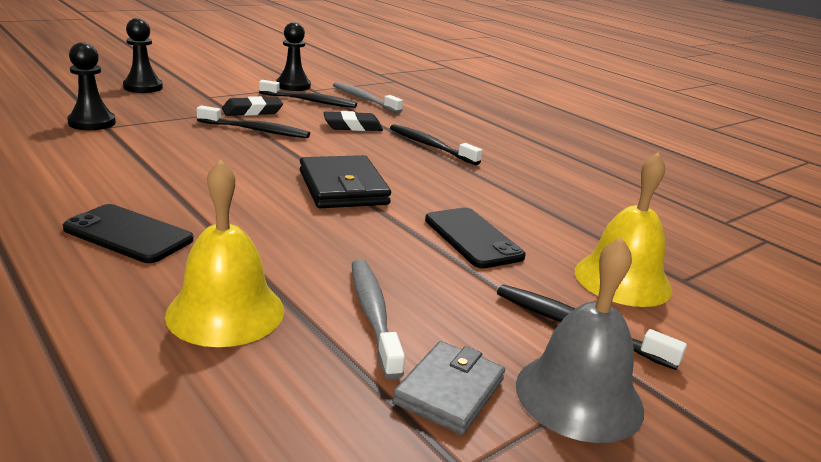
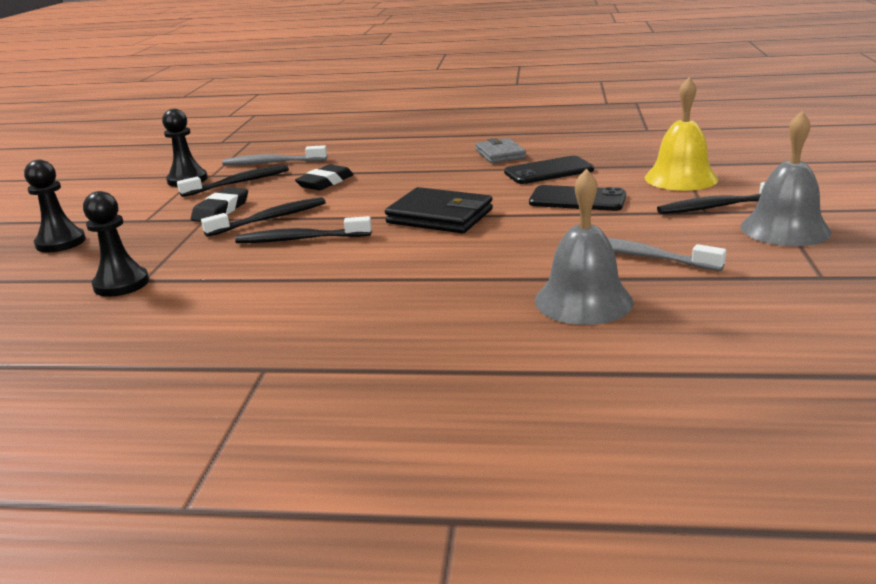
camera: 40 degrees left, 0 degrees up
black phone [63,204,194,263] -> black phone moved to [504,156,594,184]
yellow bell [165,159,284,347] -> grey bell [535,169,634,325]
black toothbrush [390,124,482,165] -> black toothbrush moved to [235,216,372,243]
grey wallet [392,341,505,435] -> grey wallet moved to [476,138,526,163]

